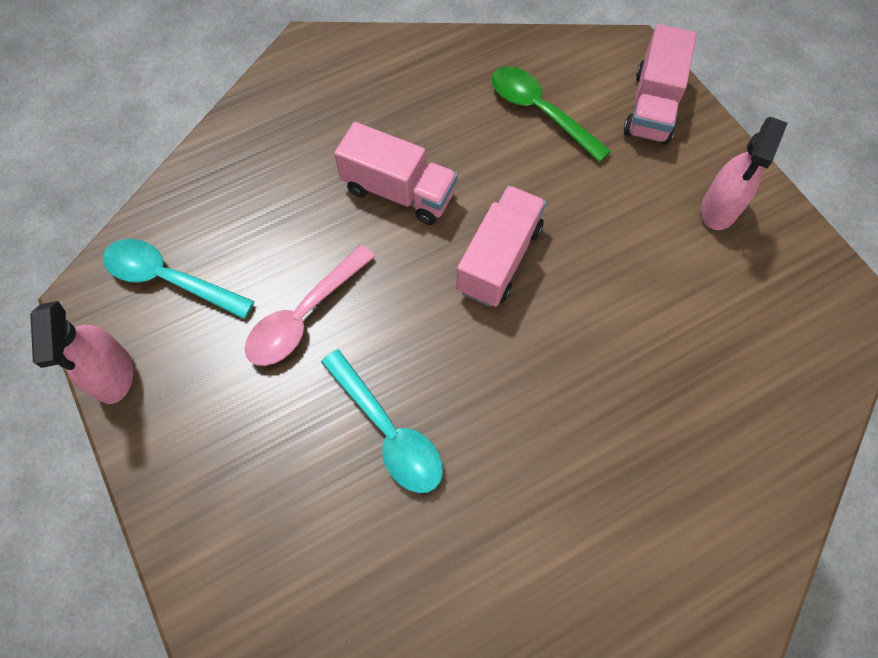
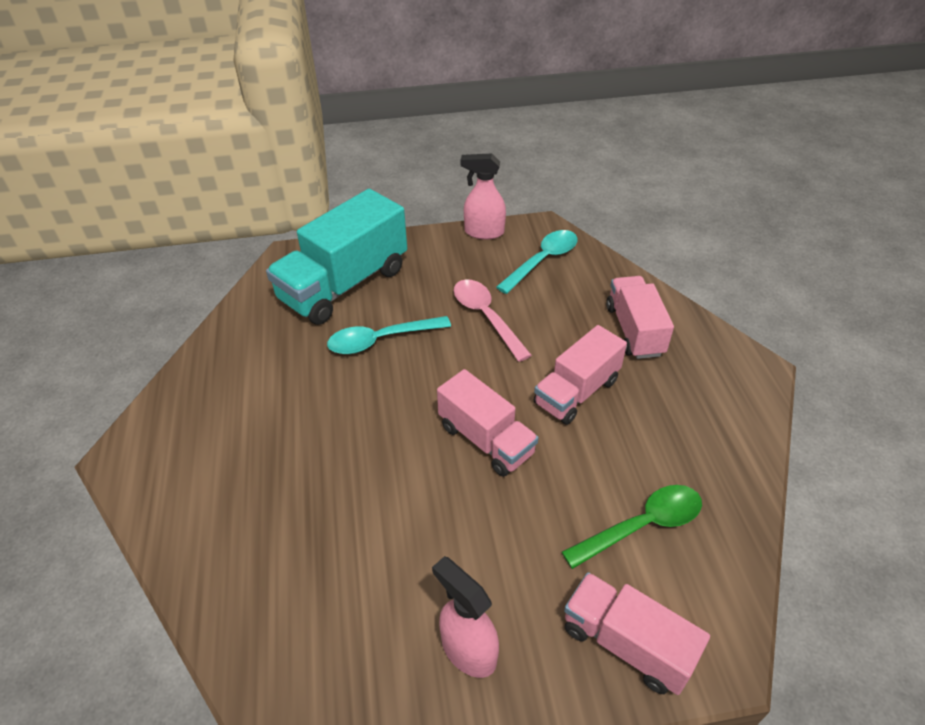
camera: 110 degrees right, 20 degrees down
none -> turquoise truck [266,189,407,325]
none -> pink truck [606,276,674,359]

